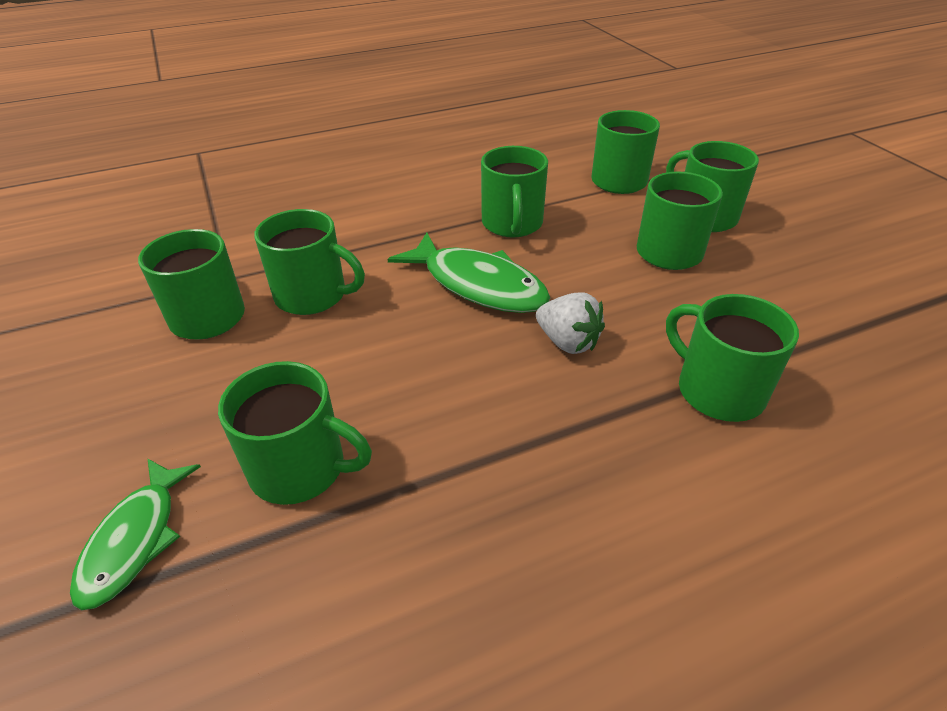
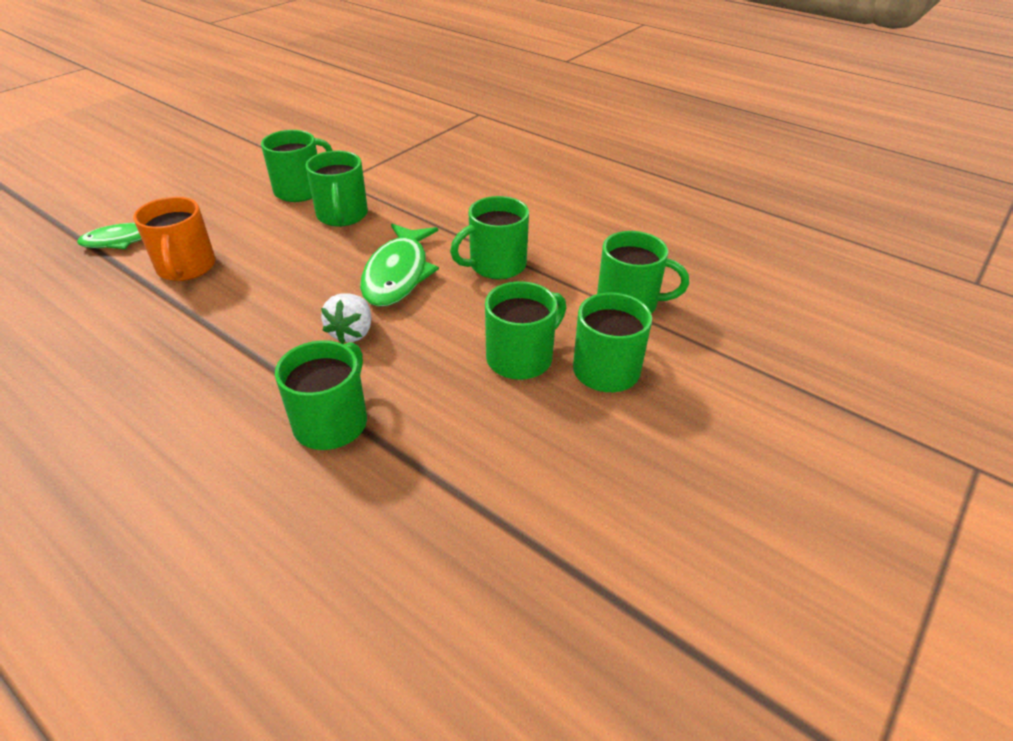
camera: 60 degrees right, 0 degrees up
green mug [218,361,372,505] -> orange mug [133,197,215,281]

